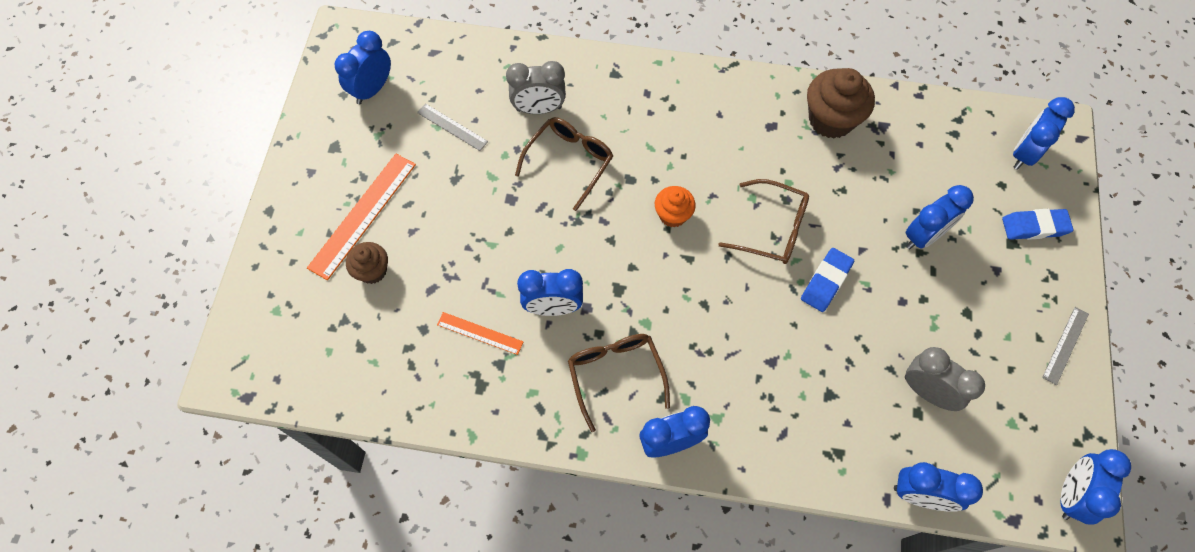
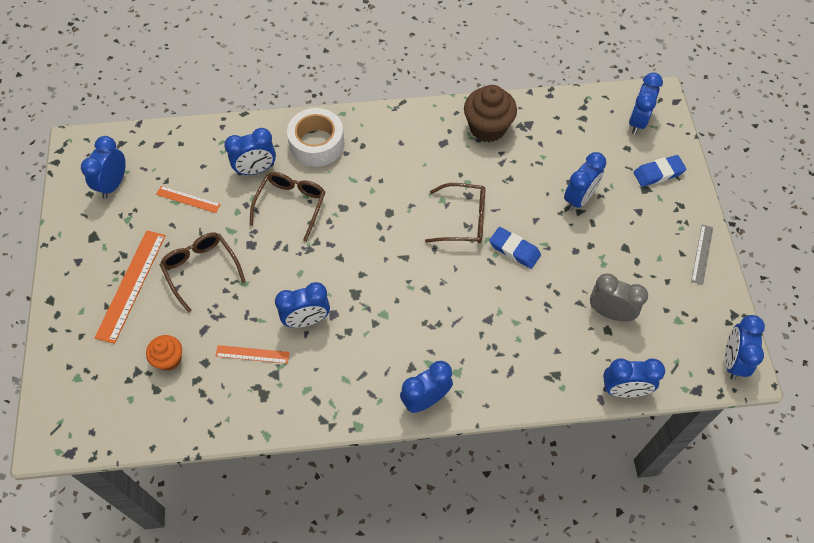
camera: 15 degrees left, 5 degrees down
brown cupcake [346,242,388,284] -> none
grey ruler [417,103,488,151] -> orange ruler [156,186,221,213]
grey clock [506,61,566,114] -> blue clock [224,128,276,176]
brown glasses [568,334,670,432] -> brown glasses moved to [160,233,246,313]
orange cupcake [655,186,696,228] -> orange cupcake moved to [146,335,182,371]
blue eraser [801,248,854,312] -> blue eraser turned 75 degrees counterclockwise [489,227,541,269]
none -> white tape [287,108,344,167]

